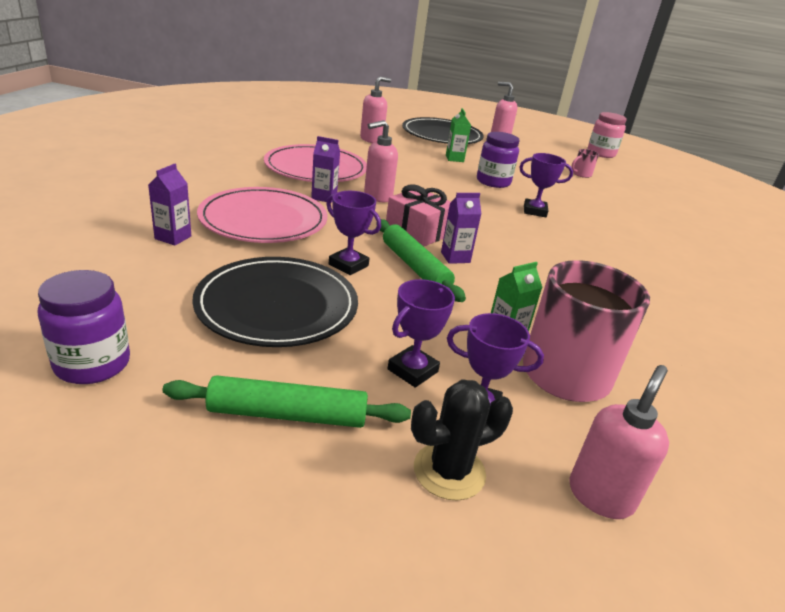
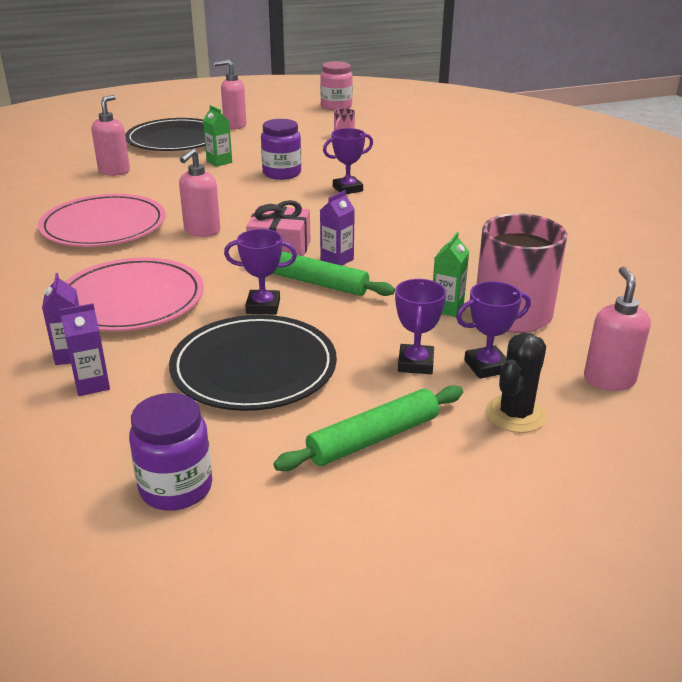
camera: 30 degrees left, 0 degrees up
purple carton [311,136,340,202] -> purple carton moved to [59,303,110,396]

